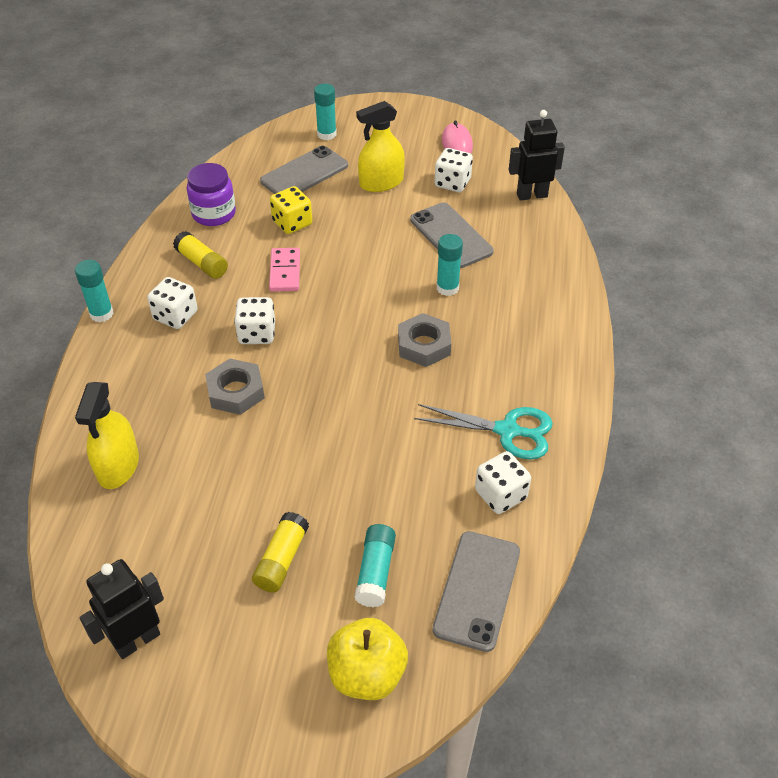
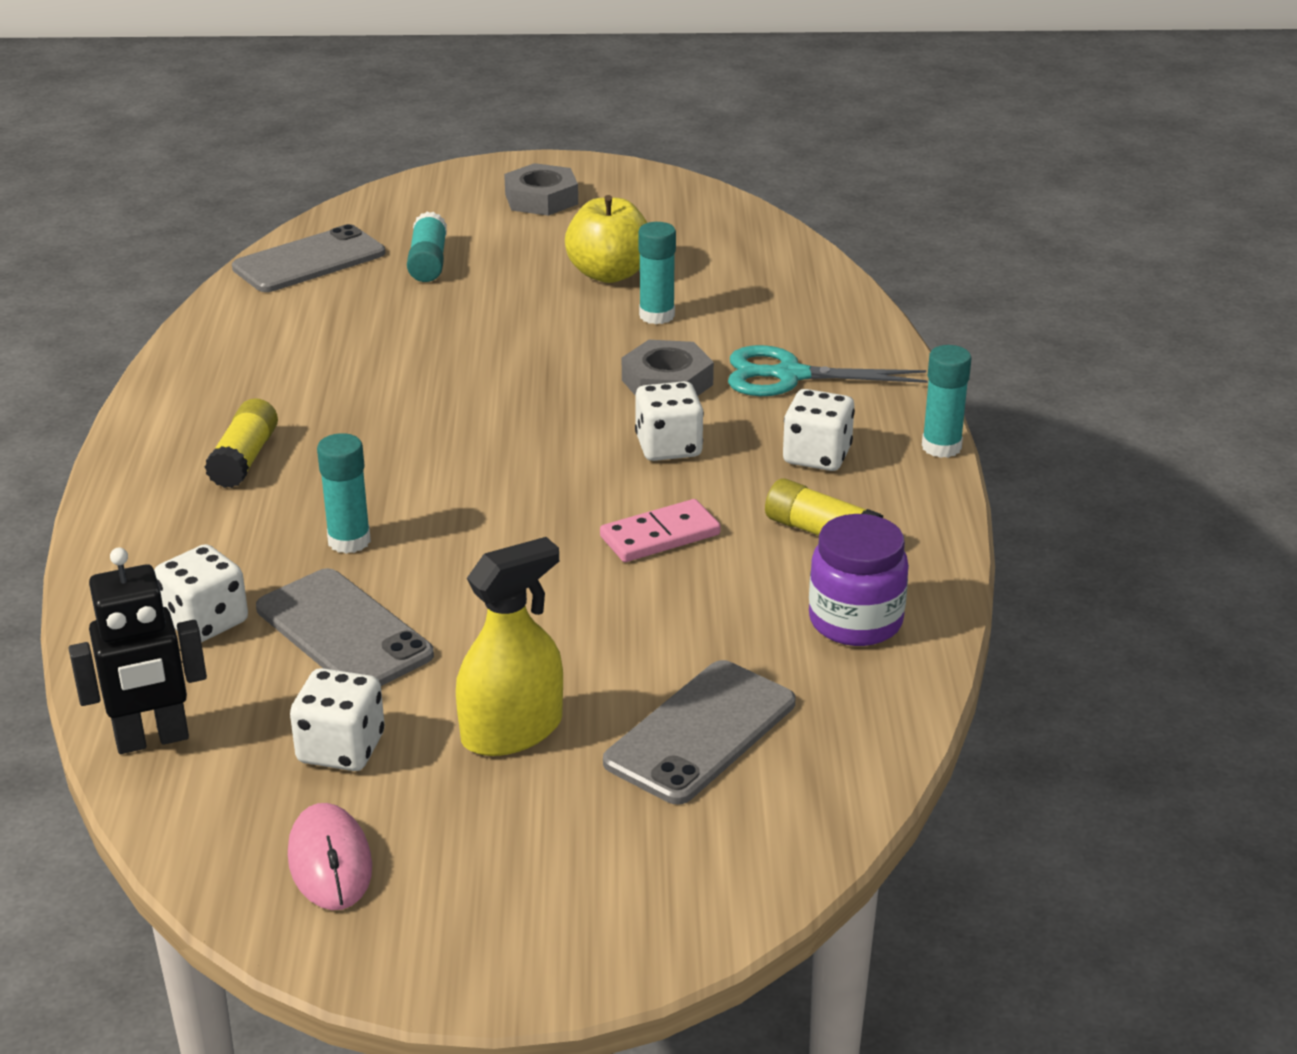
camera: 170 degrees right, 15 degrees down
yellow spray bottle [75,382,139,489] -> none
black robot [79,559,164,659] -> none
yellow glue stick [252,512,309,592] -> yellow glue stick moved to [205,398,278,488]
pink domino [269,248,300,292] -> pink domino turned 75 degrees clockwise [600,499,721,562]
yellow dice [270,186,312,234] -> none
turquoise glue stick [314,84,337,140] -> turquoise glue stick moved to [638,222,676,324]
yellow apple [327,618,408,700] -> yellow apple moved to [565,195,647,283]
grey nut [398,313,451,367] -> grey nut moved to [504,163,578,216]
turquoise scissors [414,404,553,460] -> turquoise scissors moved to [728,345,928,396]
grey phone [432,531,520,652] -> grey phone turned 45 degrees clockwise [232,224,385,292]
white dice [475,451,531,514] -> white dice moved to [154,544,248,642]

